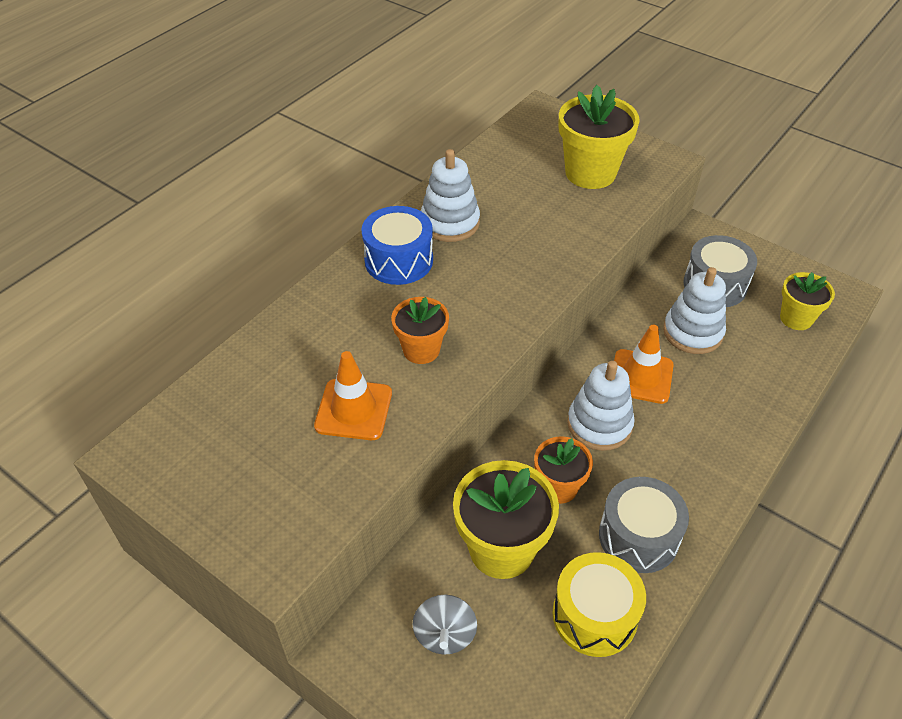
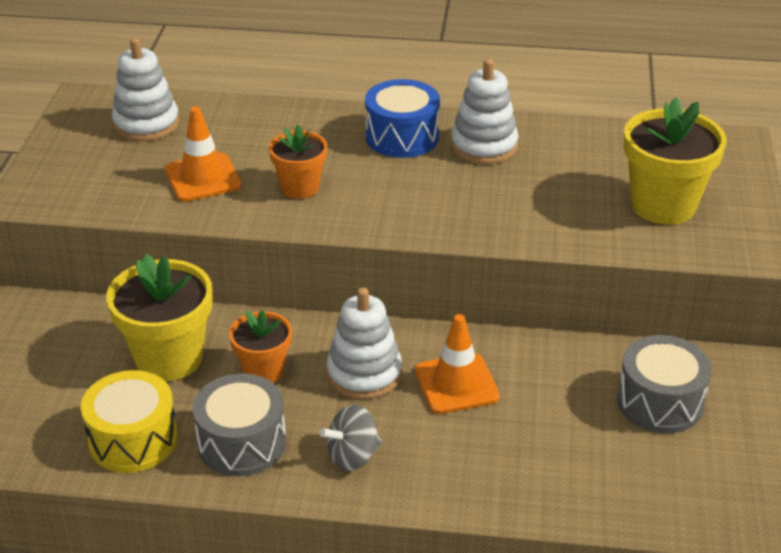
camera: 60 degrees right, 10 degrees down
grey spinning top [413,595,477,655] -> grey spinning top moved to [319,405,382,471]
white stacking toy [663,267,726,354] -> white stacking toy moved to [112,38,179,141]
yellow flower pot [780,272,835,330] -> none

